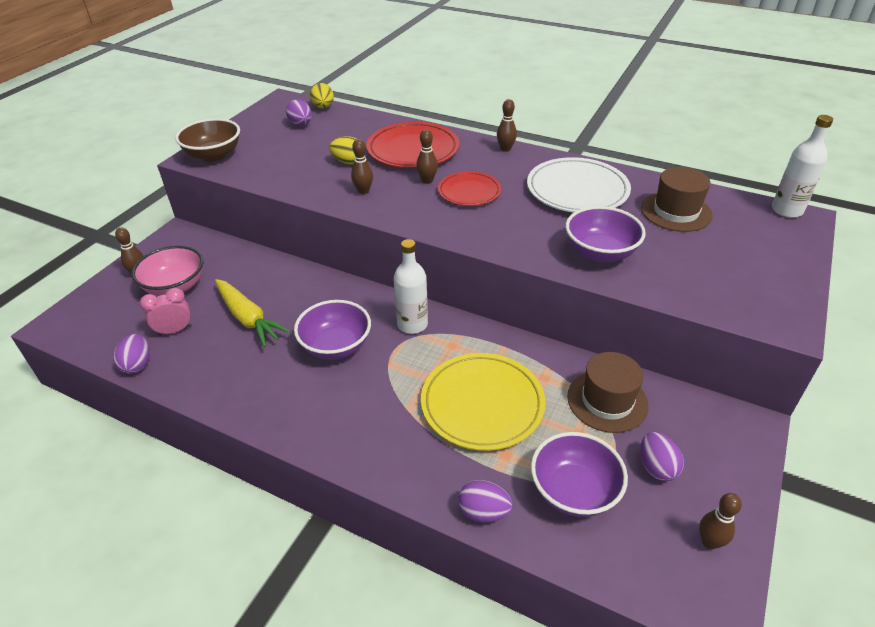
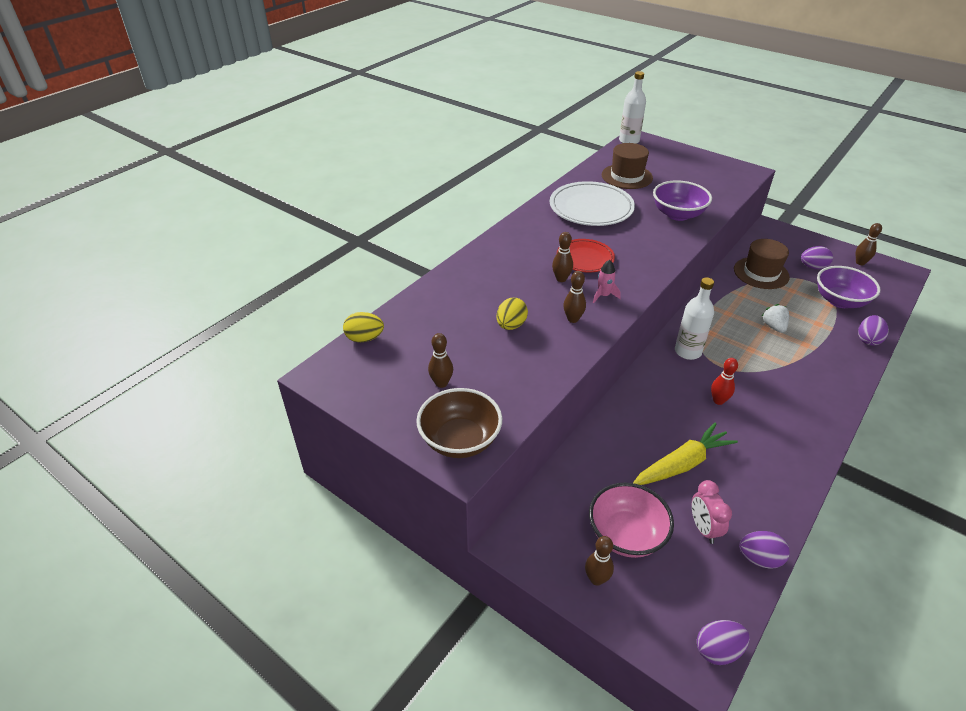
camera: 80 degrees left, 0 degrees up
purple egg [286,99,312,126] -> purple egg moved to [697,620,750,665]
purple bowl [294,300,371,360] -> red bowling pin [711,358,738,405]
red plate [366,122,460,168] -> none
yellow plate [421,353,546,451] -> white strawberry [762,304,789,333]
brown bowling pin [497,99,517,152] -> brown bowling pin moved to [428,333,453,388]
none -> pink rocket [593,259,621,303]

